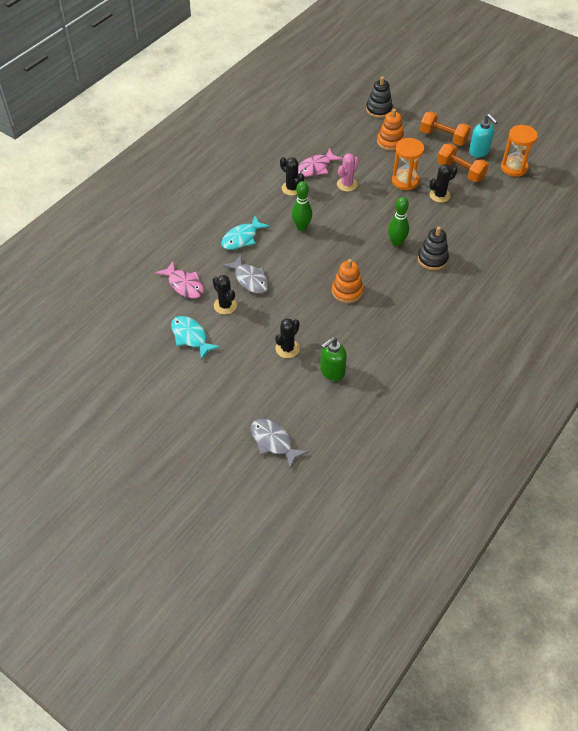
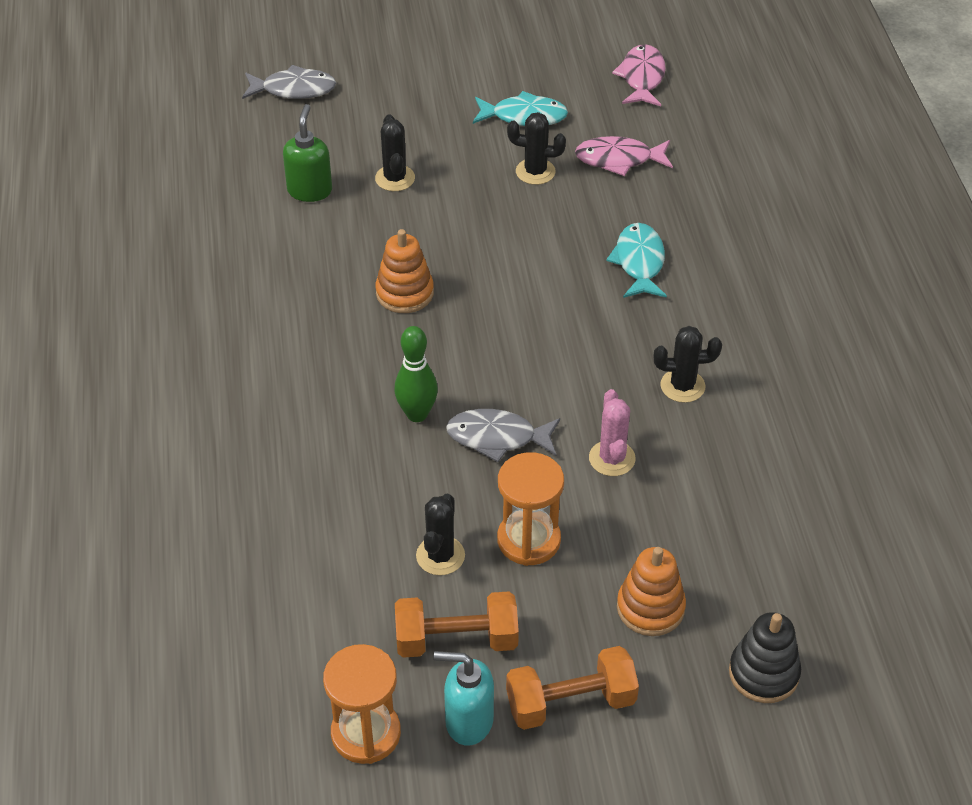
camera: 135 degrees right, 5 degrees down
grey fish [223,255,269,294] -> grey fish moved to [446,409,560,462]
green bowling pin [292,181,312,231] -> none
pink fish [298,148,343,177] -> pink fish moved to [612,44,666,106]
black stacking toy [418,226,449,270] -> none

